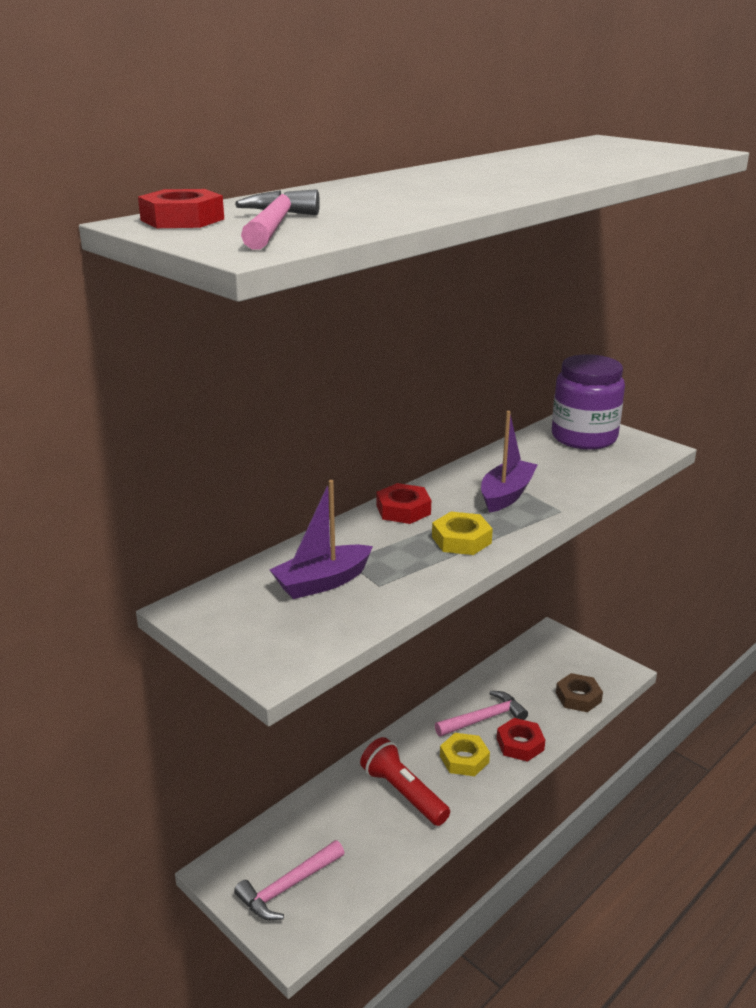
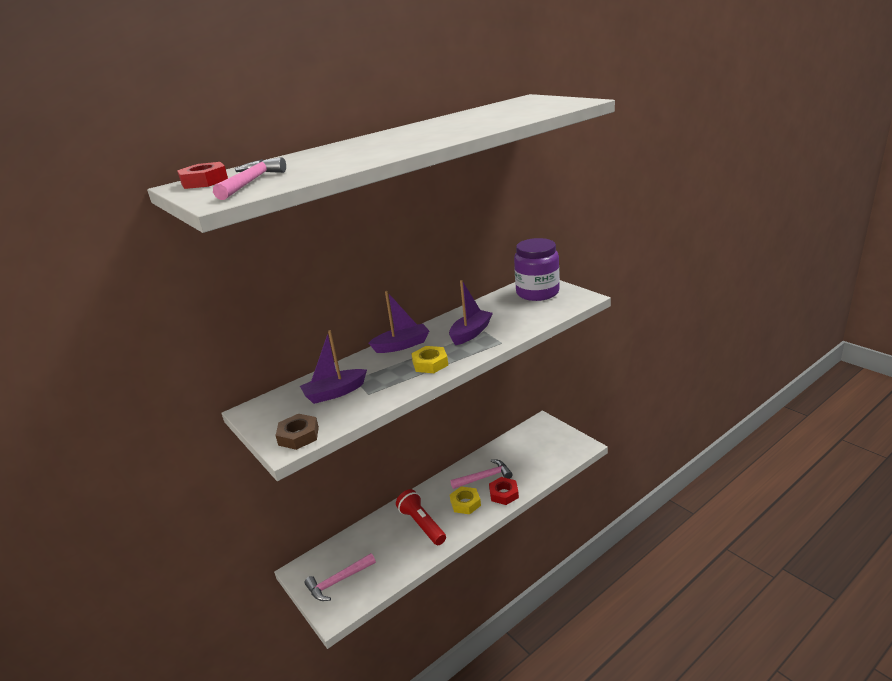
camera: 10 degrees right, 0 degrees up
red nut [376,483,431,524] -> purple boat [369,291,429,353]
brown nut [556,673,603,712] -> brown nut moved to [275,414,319,450]

